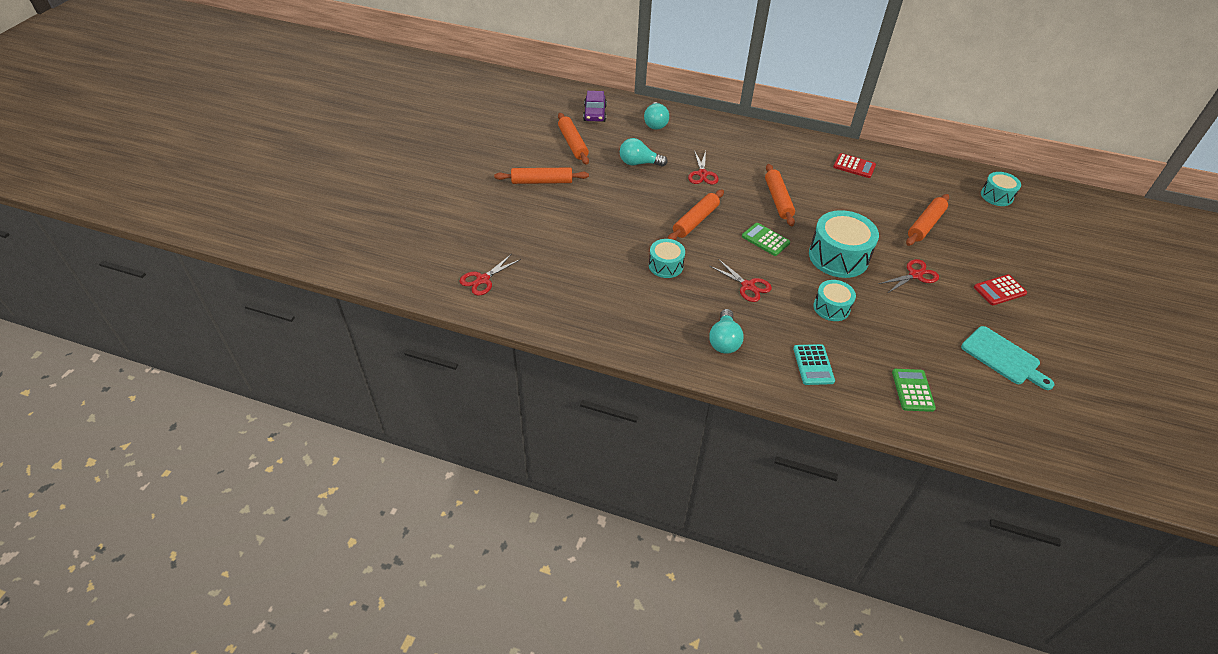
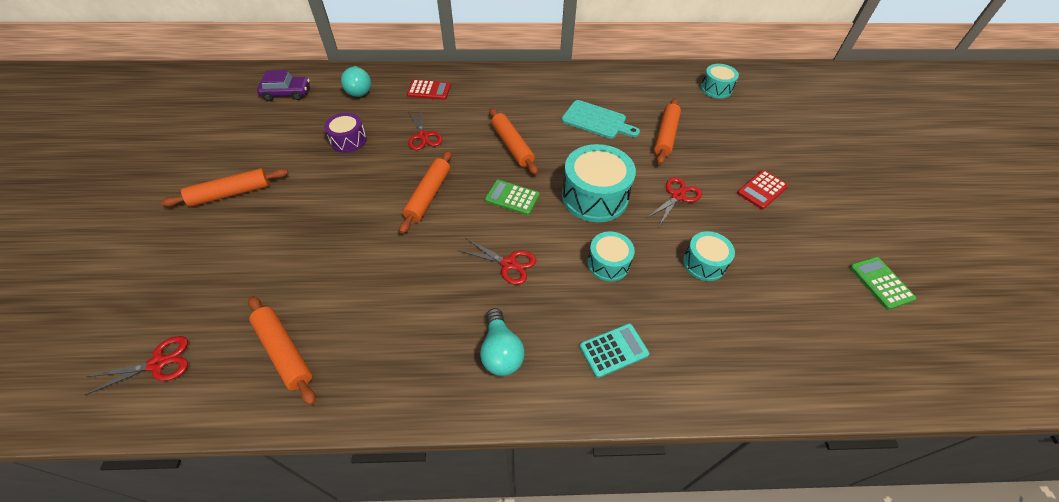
camera: 20 degrees left, 5 degrees up
red scissors [459,254,521,296] -> red scissors turned 135 degrees counterclockwise [85,336,188,395]
orange rolling pin [558,113,589,165] -> orange rolling pin moved to [248,296,316,405]
purple car [583,91,607,122] -> purple car turned 75 degrees counterclockwise [257,70,310,101]
turquoise light bulb [620,138,668,167] -> purple drum [324,113,367,153]
turquoise drum [649,239,685,278] -> turquoise drum moved to [683,231,735,281]
turquoise calculator [793,344,835,385] -> turquoise calculator turned 90 degrees counterclockwise [580,323,649,378]
red calculator [833,153,876,178] -> red calculator moved to [407,79,451,100]
green calculator [892,369,936,412] -> green calculator moved to [850,257,916,310]
turquoise cutting board [961,326,1054,390] -> turquoise cutting board moved to [562,100,640,139]

